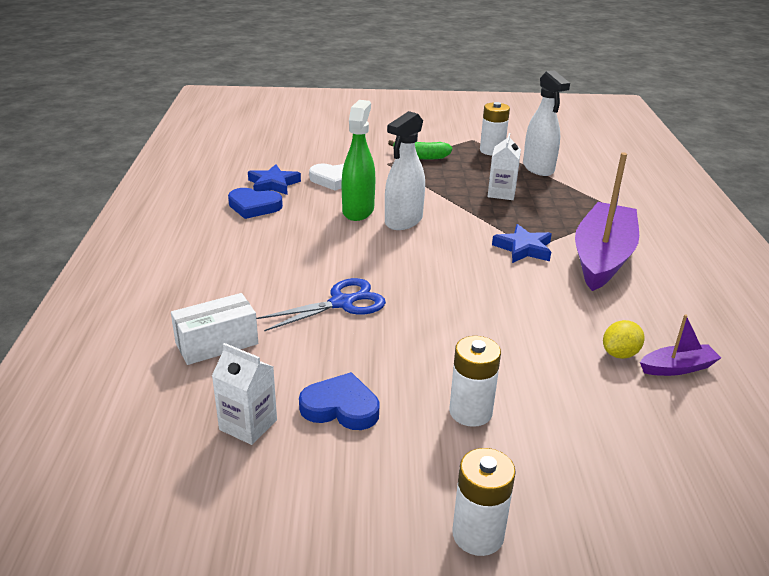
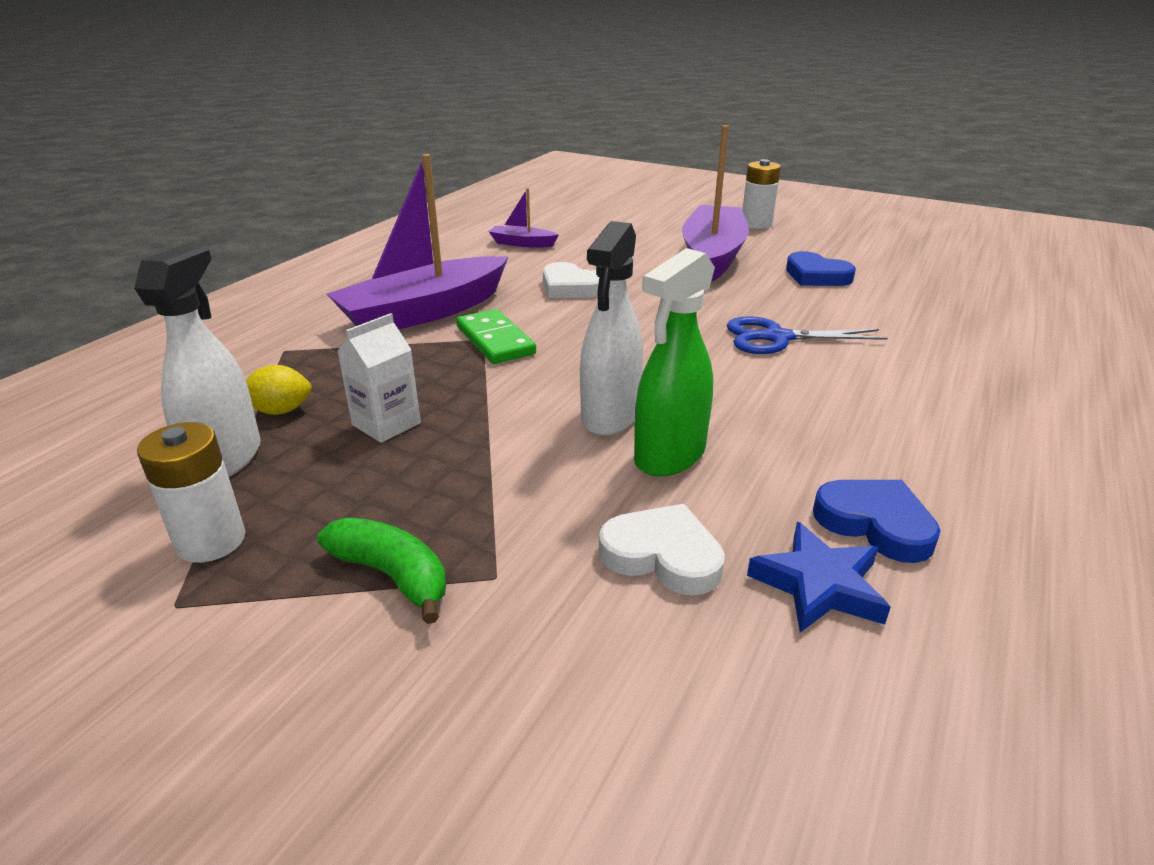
camera: 150 degrees left, 0 degrees up
white box [171,293,258,365] -> none
white carton [212,343,277,445] -> none
white spray bottle [385,111,425,230] -> white spray bottle turned 135 degrees clockwise [580,221,643,436]
white battery [449,336,501,427] -> purple boat [682,125,749,282]
blue star [492,224,552,263] -> green domino [456,309,536,364]
yellow lemon [603,320,645,359] -> yellow lemon moved to [246,365,312,415]
none -> white heart [543,262,599,298]

